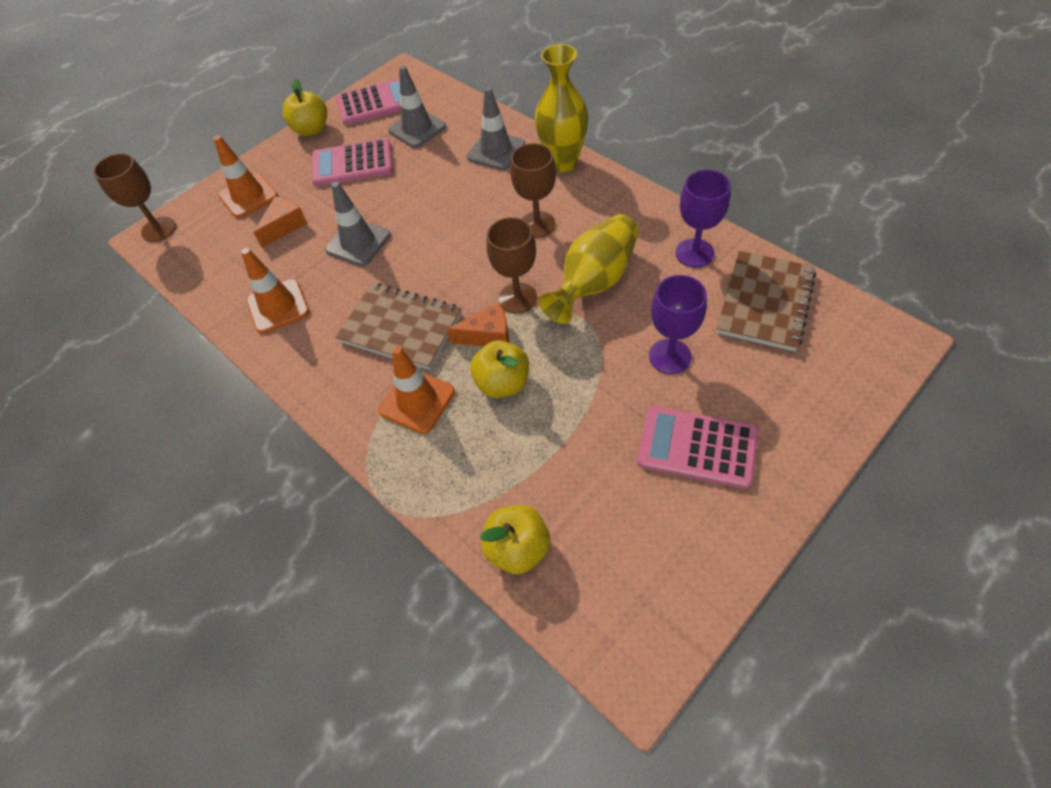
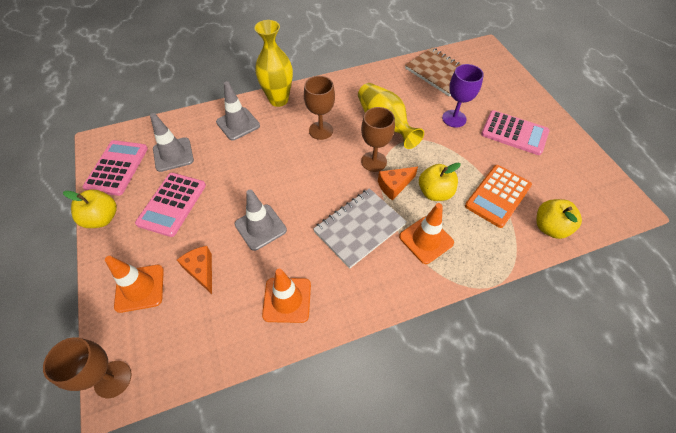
camera: 70 degrees left, 0 degrees up
brown notebook [335,283,462,370] -> grey notebook [313,188,407,269]
orange cheese [447,303,509,346] -> orange cheese turned 135 degrees counterclockwise [378,167,418,200]
pink calculator [637,406,758,489] -> pink calculator turned 105 degrees counterclockwise [481,110,550,155]
purple goblet [676,170,731,268] -> none
none -> orange calculator [465,165,532,228]

